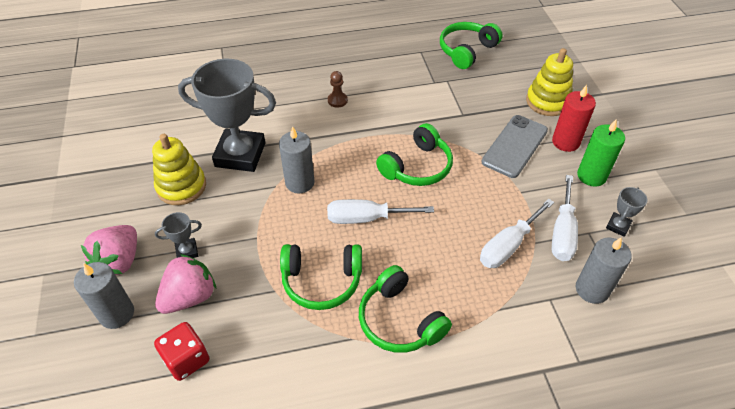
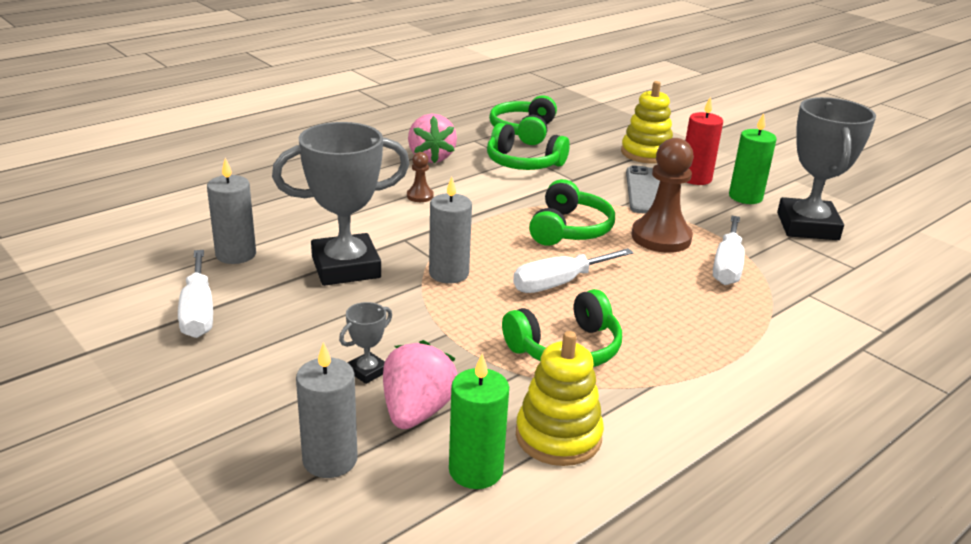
camera: 30 degrees left, 20 degrees down
pink strawberry [81,225,137,275] -> pink strawberry moved to [408,114,457,163]
yellow stacking toy [152,134,206,205] -> yellow stacking toy moved to [516,331,604,466]
red dice [154,322,209,381] -> green candle [449,353,509,489]
green headphones [359,265,452,353] -> green headphones moved to [487,123,570,170]
white screwdriver [552,175,578,261] -> white screwdriver moved to [178,250,213,338]
grey candle [576,238,632,304] -> grey candle moved to [207,158,256,264]
grey trophy [606,187,648,237] -> grey trophy [777,97,876,240], size x2.36
none -> brown pawn [631,138,694,253]

